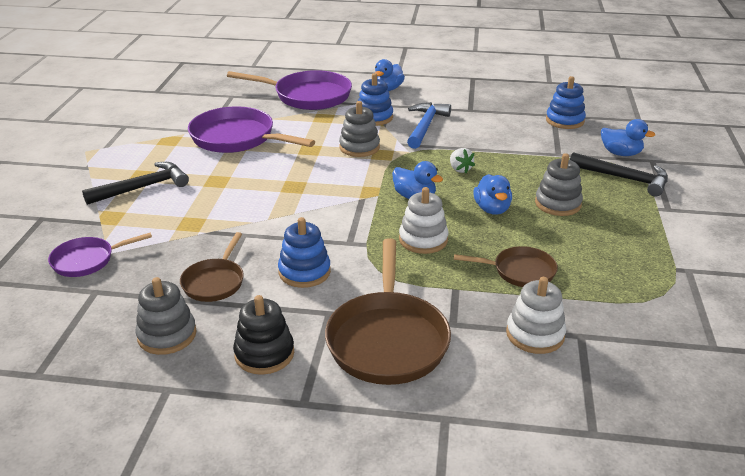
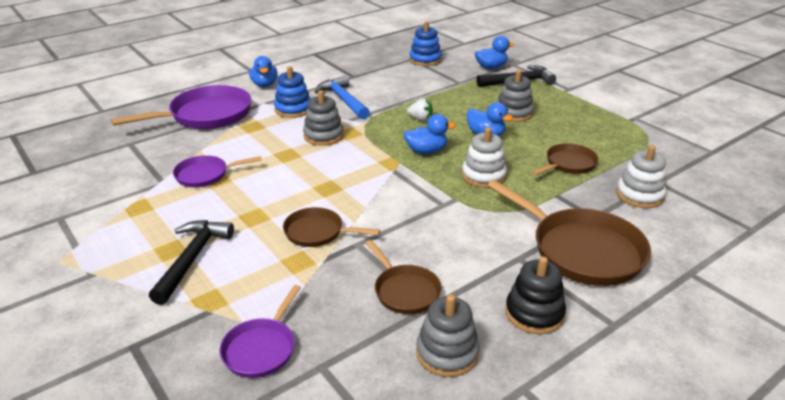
camera: 45 degrees left, 0 degrees up
purple pan [188,106,315,153] -> purple pan [173,155,262,187], size x0.56
blue stacking toy [278,217,331,288] -> none
none -> brown pan [283,207,380,247]

